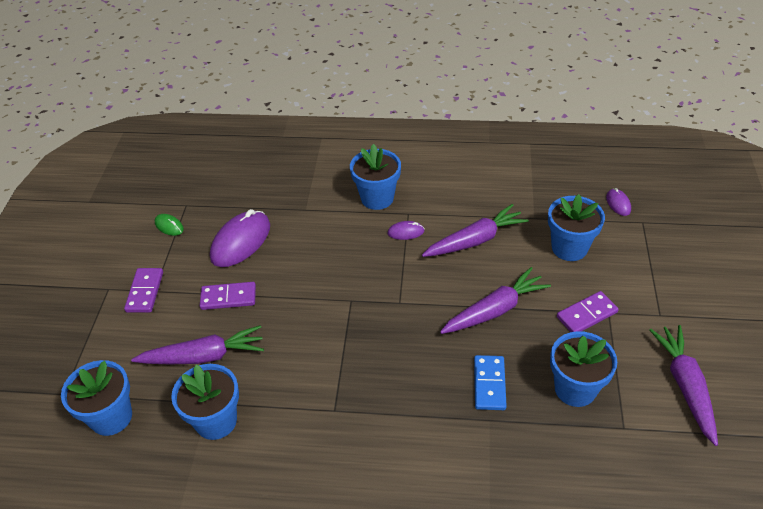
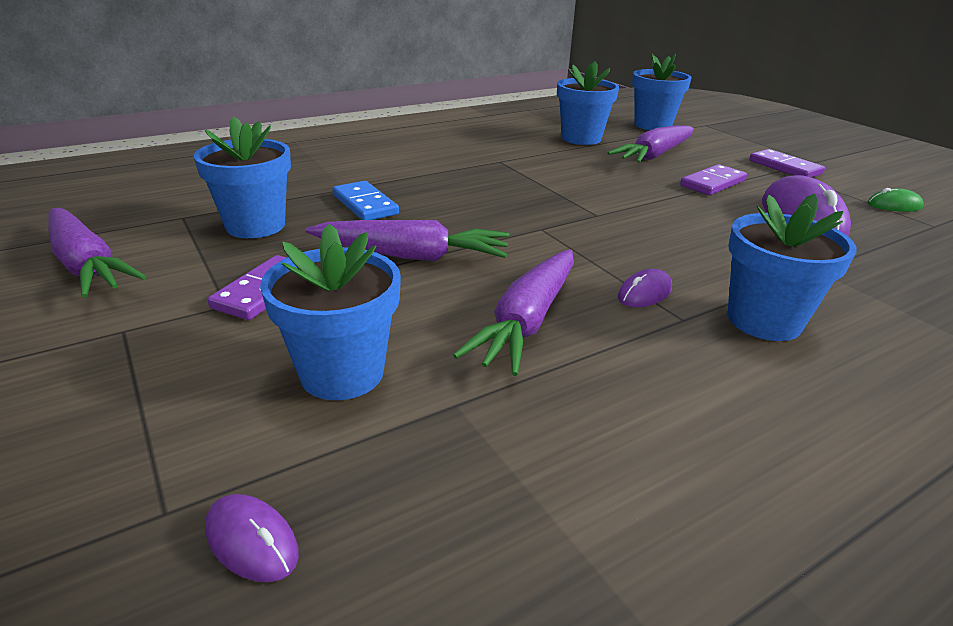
camera: 140 degrees right, 15 degrees down
purple carrot [440,267,551,334] -> purple carrot turned 105 degrees counterclockwise [305,220,509,261]

